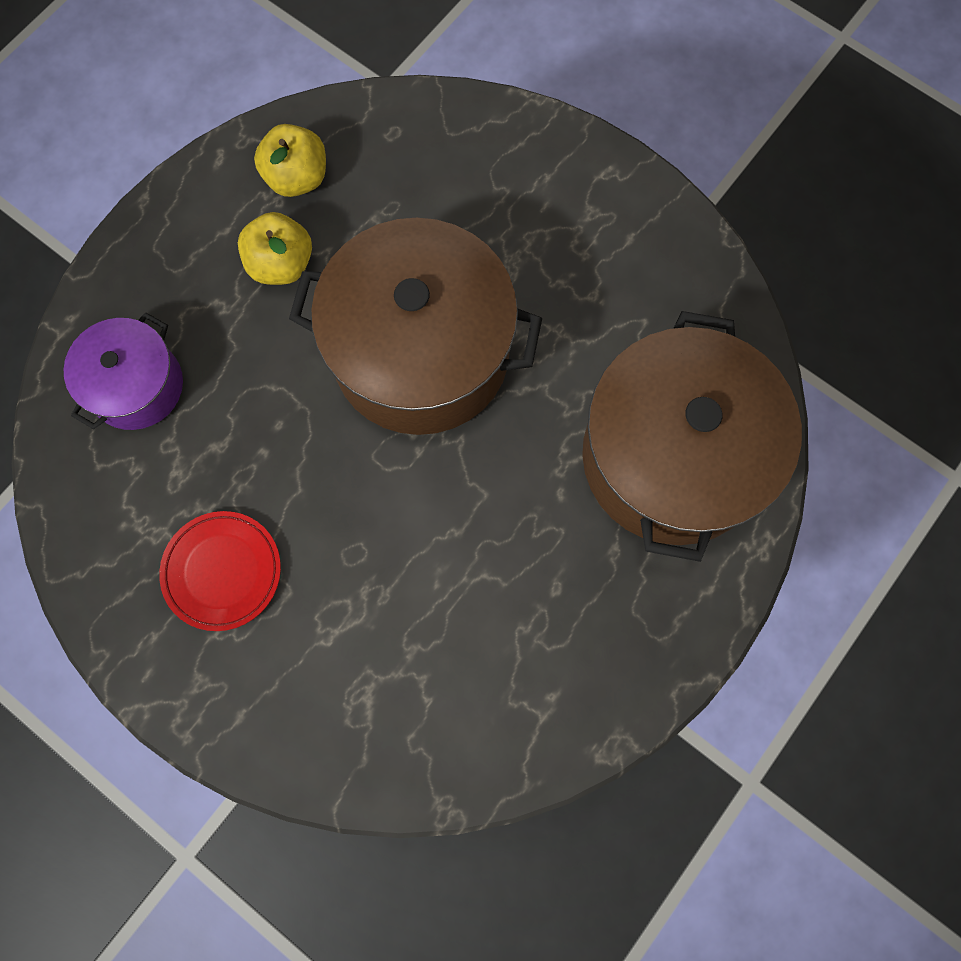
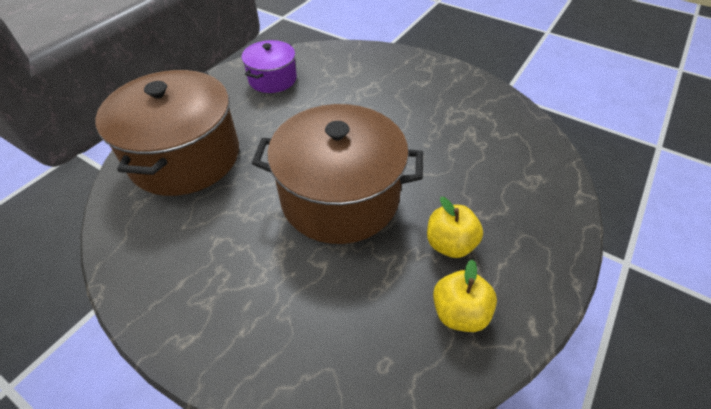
camera: 175 degrees right, 25 degrees down
purple pot [64,313,183,430] -> purple pot moved to [241,40,297,93]
red plate [159,511,281,631] -> none

